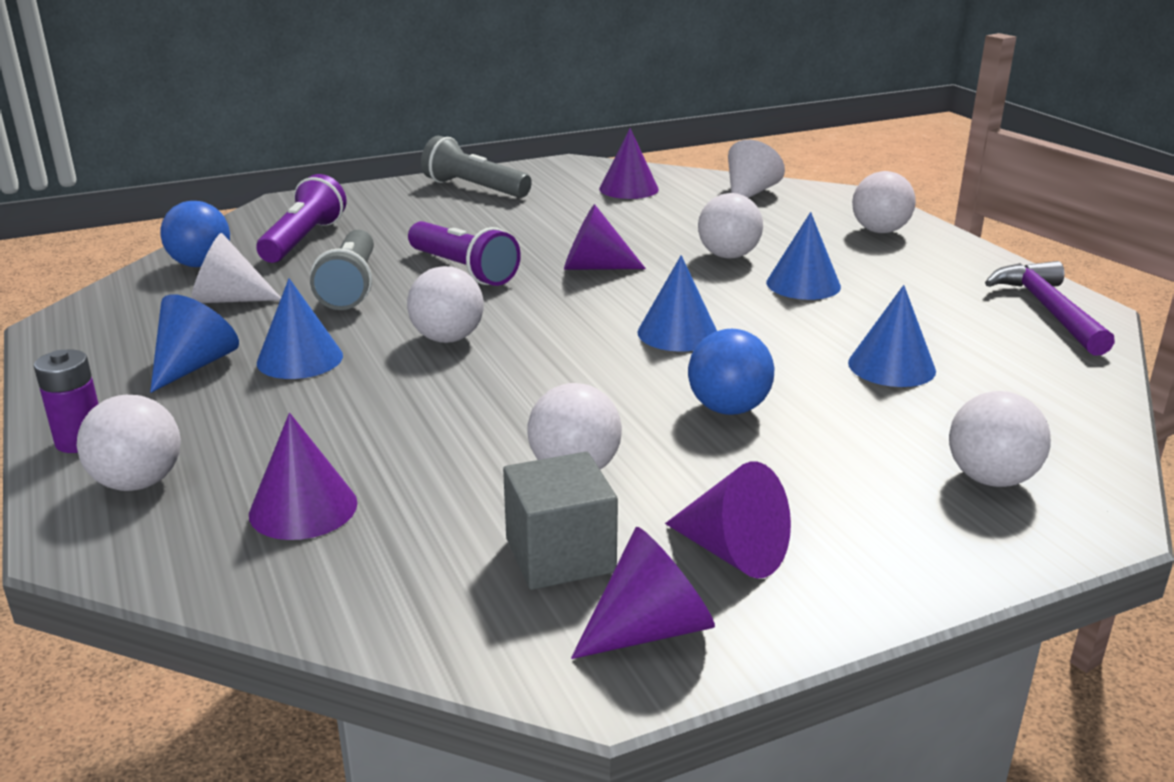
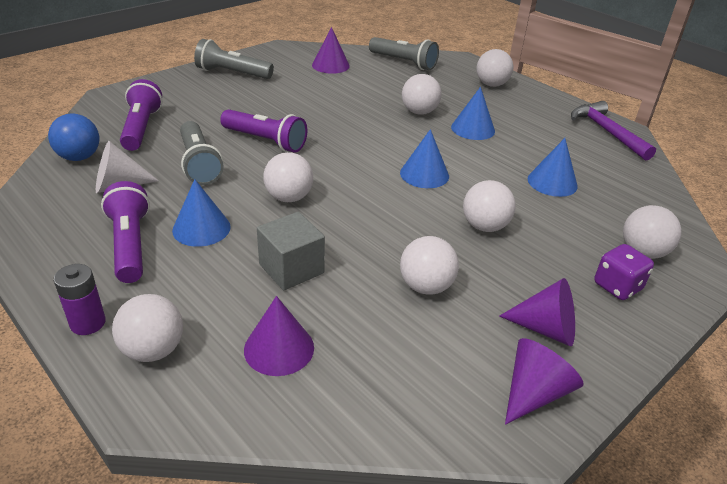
camera: 20 degrees left, 10 degrees up
blue cone [150,294,239,393] -> purple flashlight [101,181,150,283]
grey cube [503,452,618,590] -> grey cube moved to [257,212,325,291]
purple cone [564,204,646,270] -> none
blue ball [688,329,774,415] -> white ball [463,180,516,232]
white cone [728,140,785,198] -> grey flashlight [369,37,439,70]
none -> purple dice [594,244,654,300]

